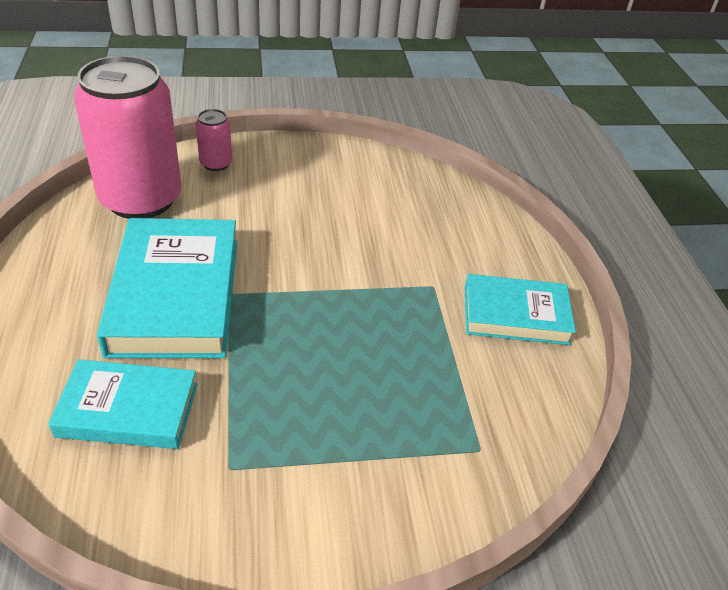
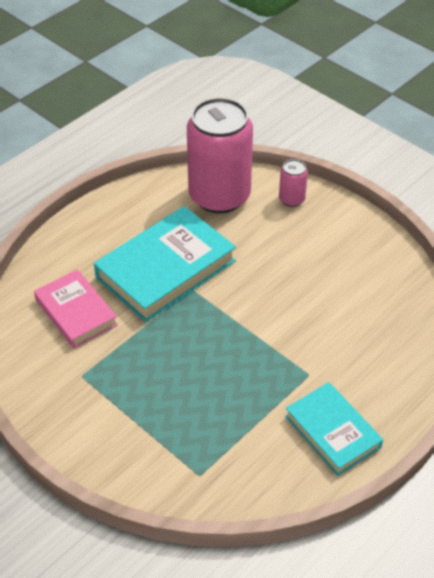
camera: 55 degrees right, 5 degrees up
turquoise book [48,359,198,449] -> pink book [34,269,118,348]

